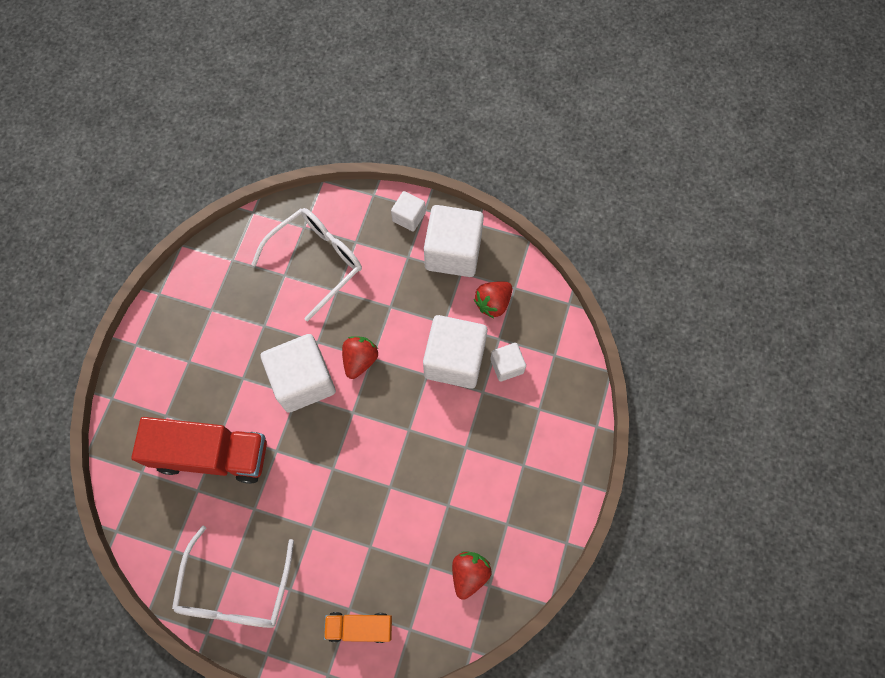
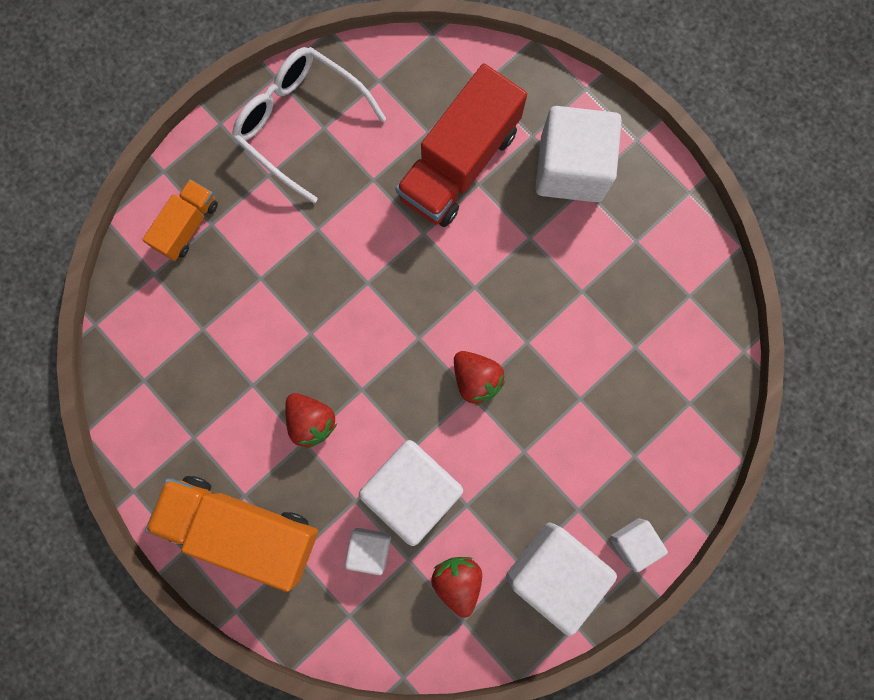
camera: 120 degrees right, 10 degrees up
white glasses [251,208,362,321] -> none
white cube [261,334,336,413] -> white cube moved to [535,106,622,202]
red strawberry [452,551,492,600] -> red strawberry moved to [285,393,337,449]
none -> orange truck [145,476,318,592]

